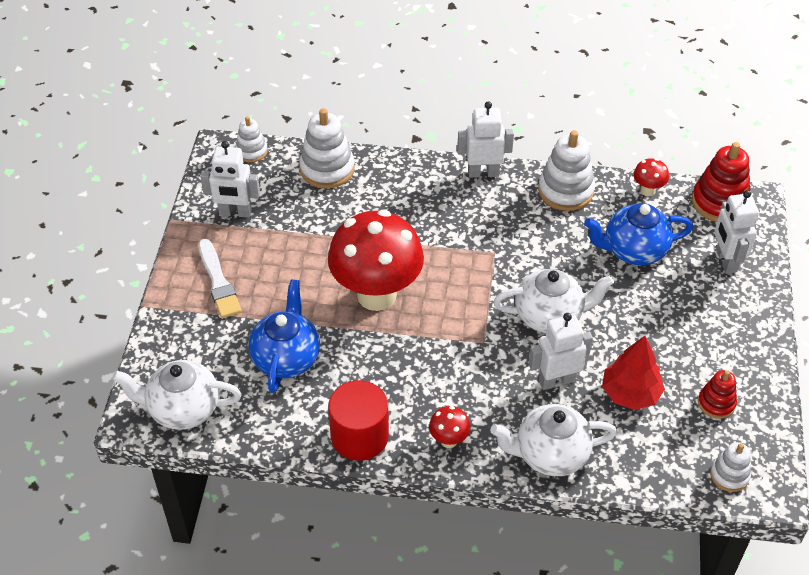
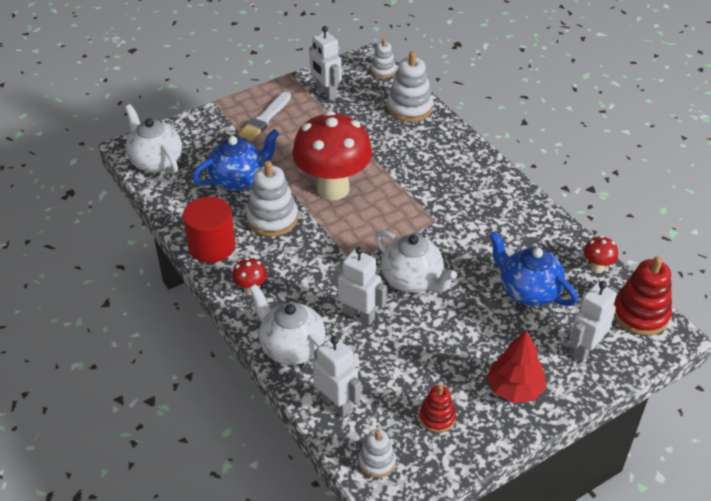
camera: 50 degrees right, 5 degrees down
white robot [457,101,514,178] -> white robot moved to [313,336,361,417]
white stacking toy [538,130,595,211] -> white stacking toy moved to [246,161,298,237]
red tree [602,336,665,410] -> red tree moved to [487,330,546,403]

